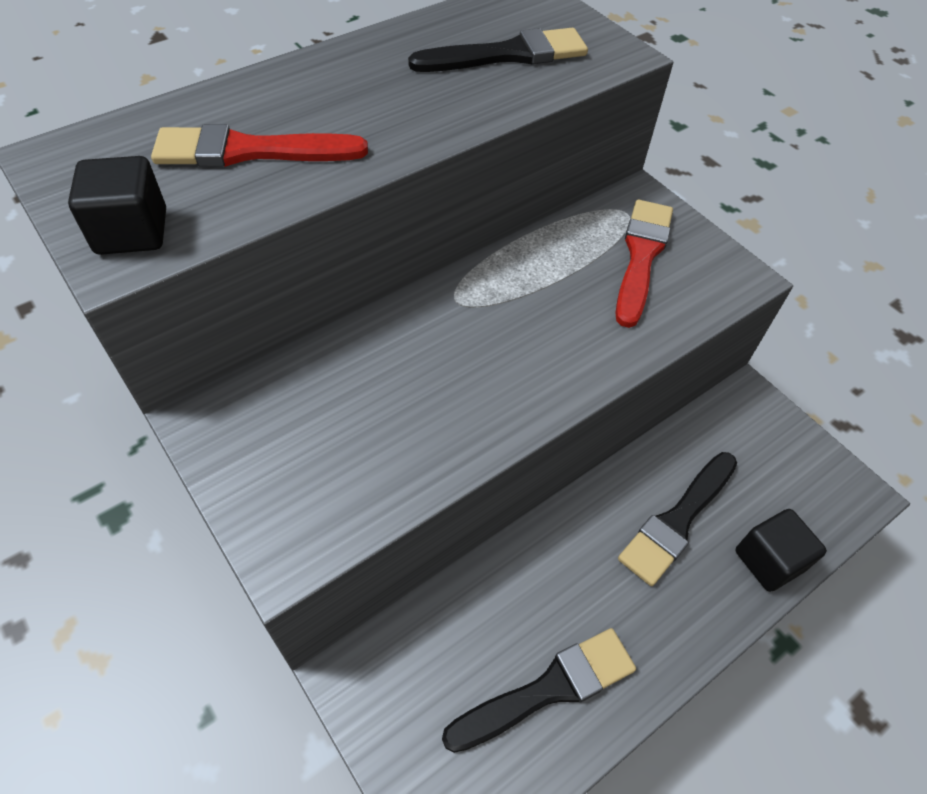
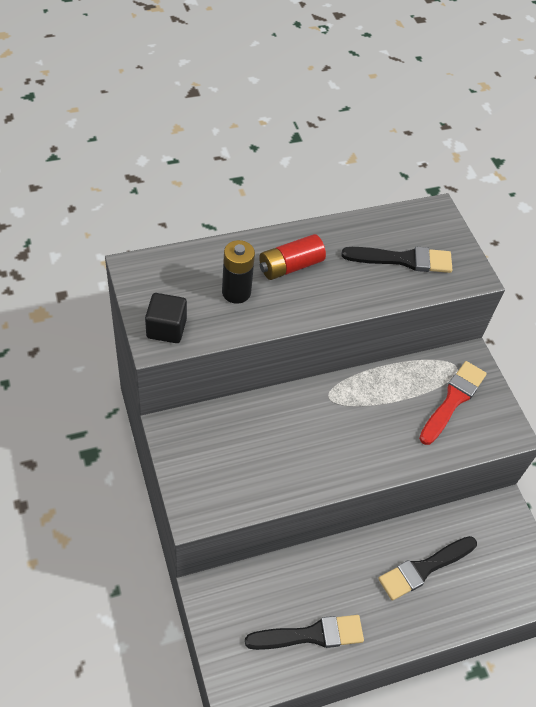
camera: 15 degrees right, 0 degrees up
red brush [151,124,368,167] -> black battery [222,240,255,304]
black cube [736,509,827,592] -> none
none -> red battery [259,234,326,280]

